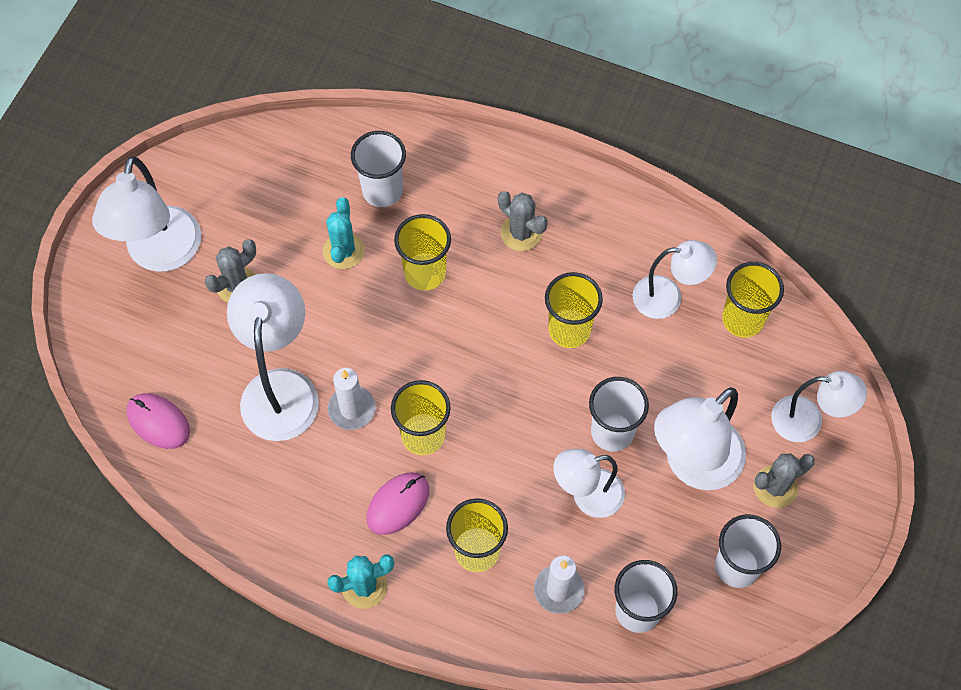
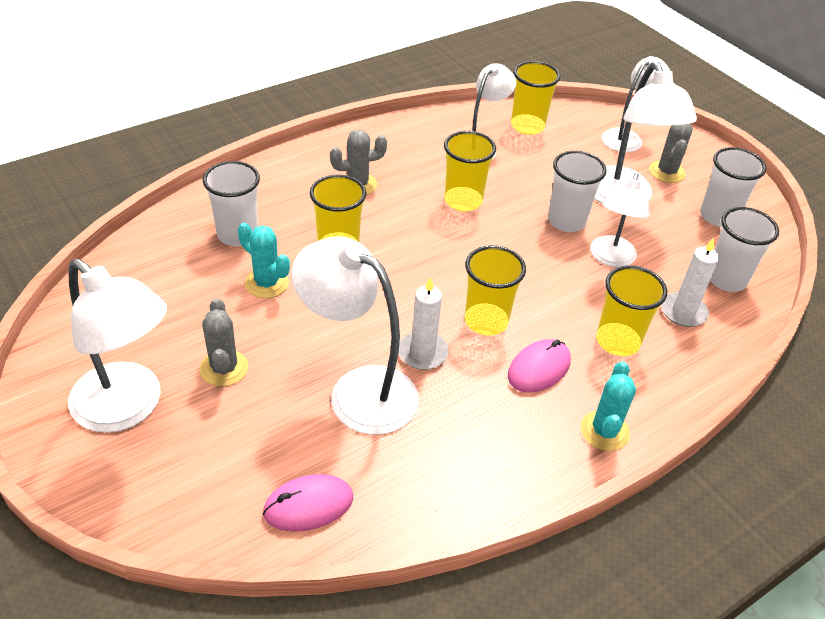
camera: 60 degrees left, 20 degrees down
pink mouse [366,472,429,535] -> pink mouse turned 60 degrees clockwise [508,339,571,393]

